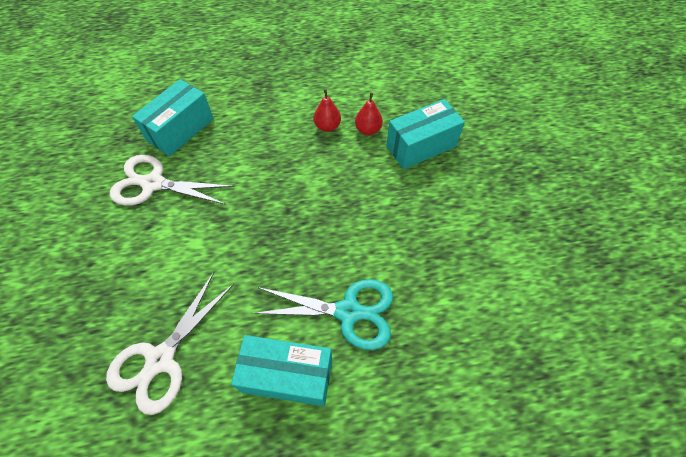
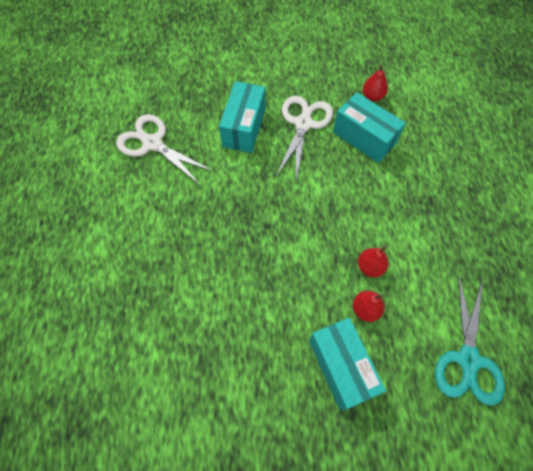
camera: 95 degrees right, 5 degrees up
turquoise box [231,335,332,406] -> turquoise box moved to [219,81,266,153]
turquoise scissors [252,279,393,350] -> turquoise scissors moved to [435,275,505,406]
none -> red pear [363,65,388,101]

